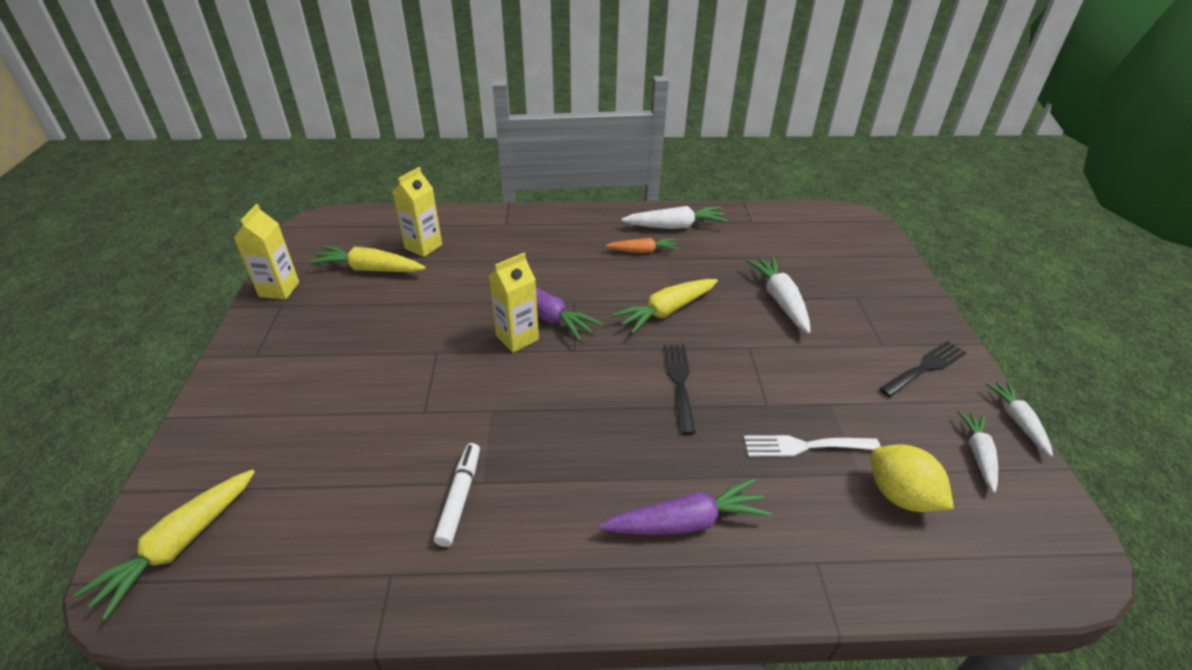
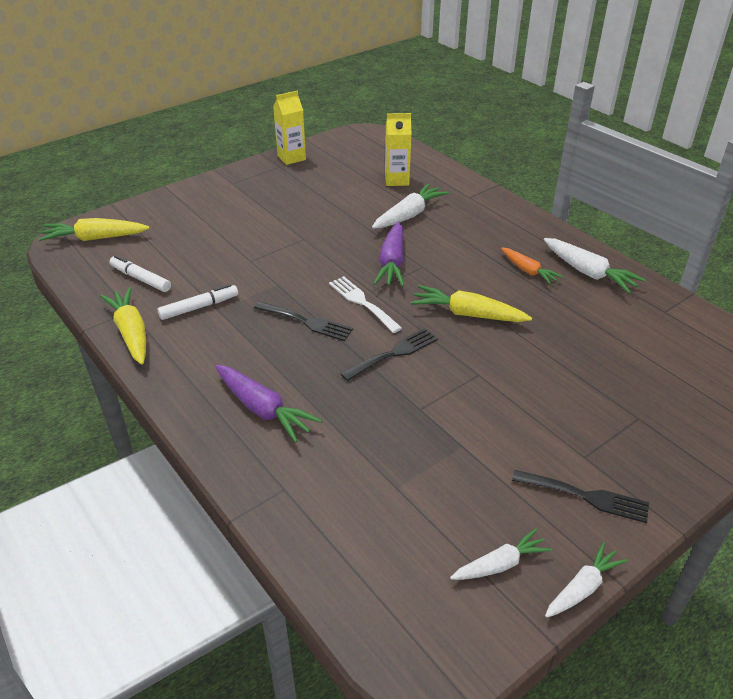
camera: 55 degrees right, 0 degrees up
yellow carrot [309,246,425,272] -> yellow carrot moved to [100,287,146,365]
yellow carton [489,253,539,353] -> none
white fork [744,435,881,457] -> white fork moved to [329,276,402,333]
white carrot [745,256,811,333] -> white carrot moved to [372,183,449,229]
yellow lemon [871,444,954,512] -> none
none -> white marker [110,255,171,292]
none -> black fork [254,302,353,341]

